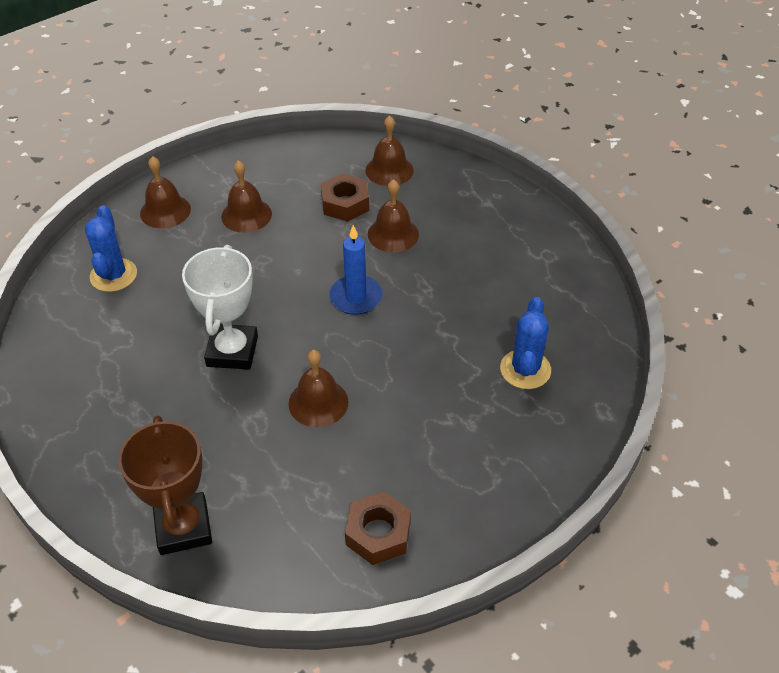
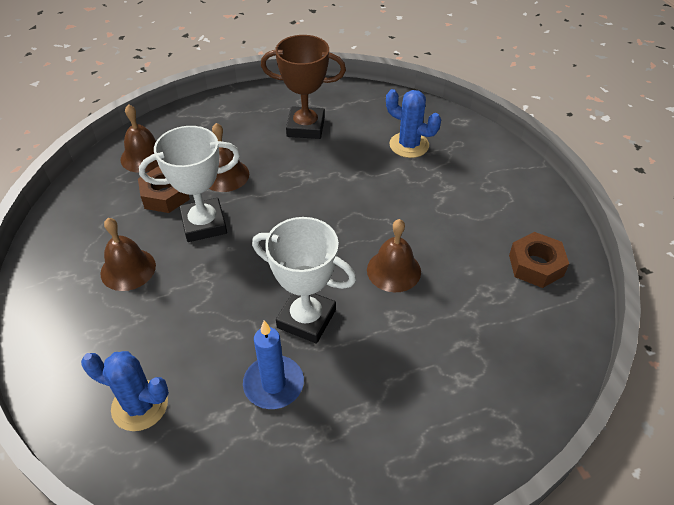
camera: 70 degrees left, 0 degrees up
brown trophy [118,415,212,555] -> brown trophy moved to [261,35,346,139]
brown bell [140,156,191,229] -> none
blue candle [329,225,383,315] -> blue candle moved to [243,320,304,409]
none -> white trophy [139,126,240,242]

